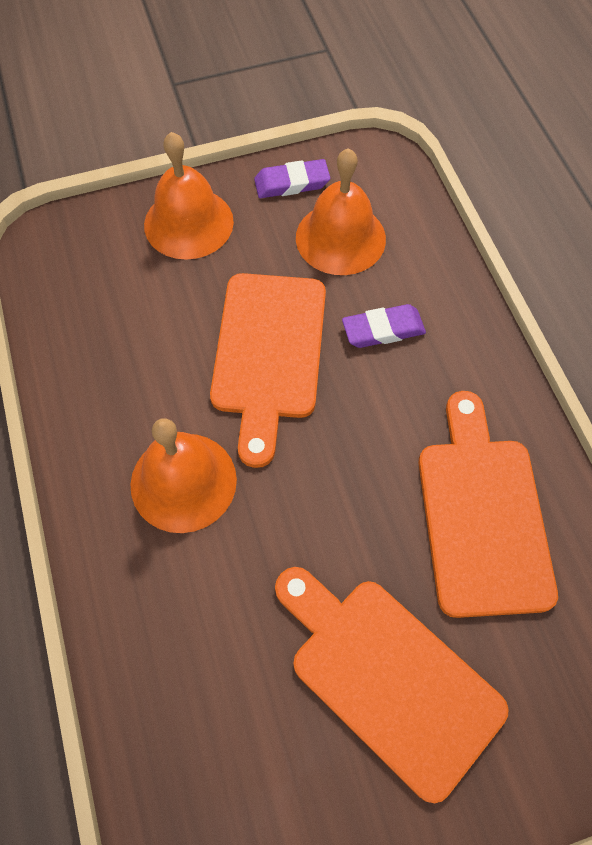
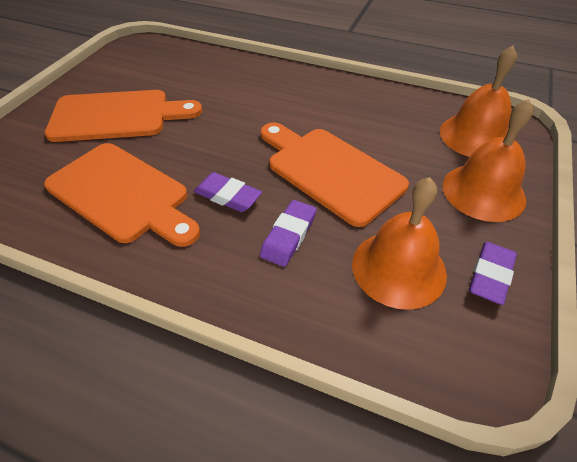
camera: 130 degrees right, 15 degrees down
orange bell [130,418,237,533] -> orange bell moved to [440,46,517,157]
none -> purple eraser [193,172,262,212]

